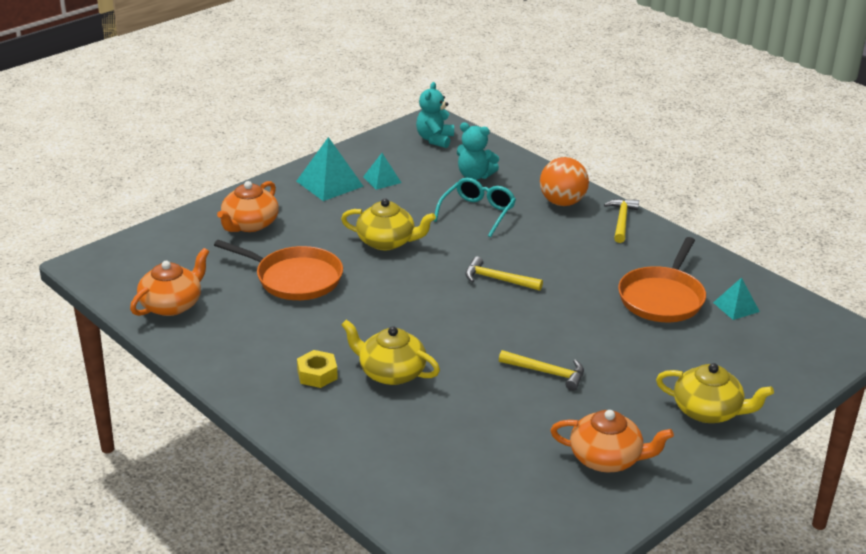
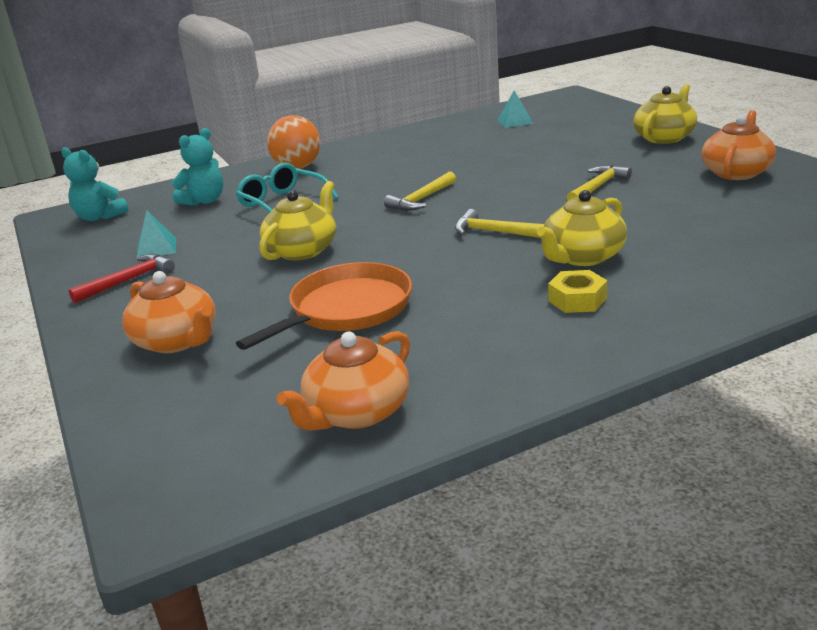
camera: 70 degrees left, 5 degrees down
orange teapot [130,248,209,316] -> orange teapot turned 105 degrees counterclockwise [277,331,410,431]
turquoise pyramid [296,137,364,201] -> red hammer [68,254,175,303]
yellow hammer [604,199,639,243] -> yellow hammer moved to [455,209,545,238]
orange pan [618,237,706,322] -> none

